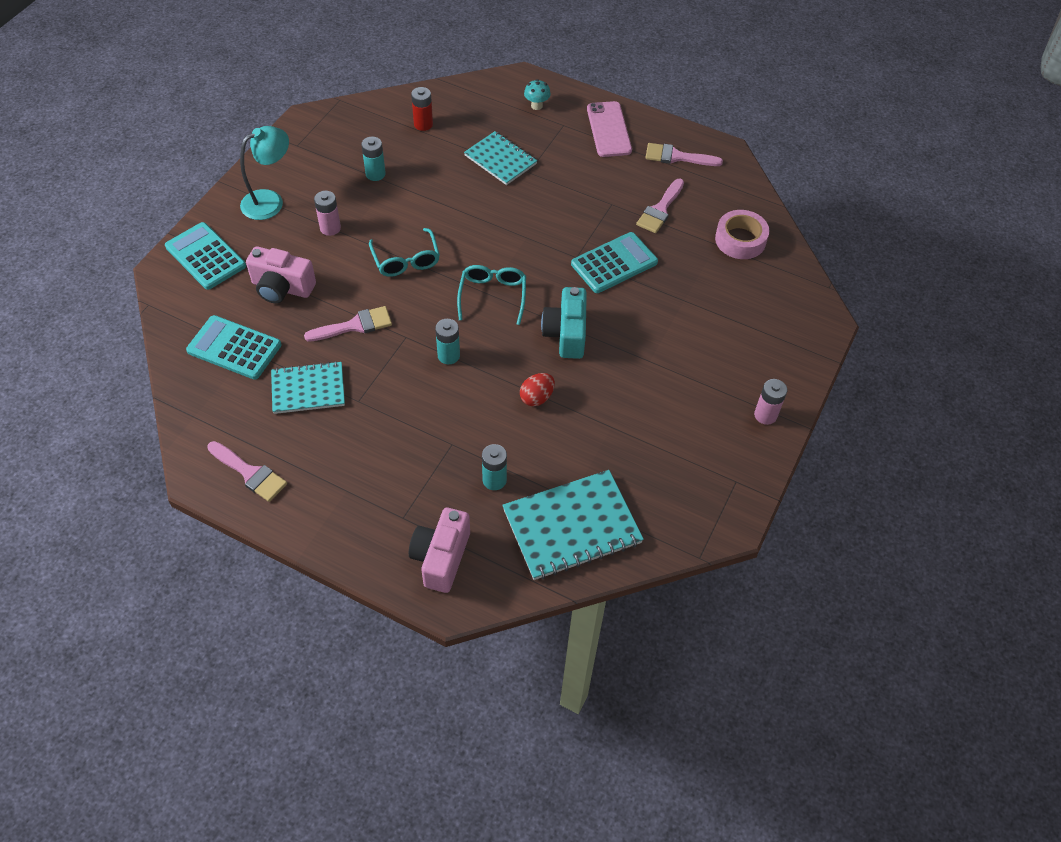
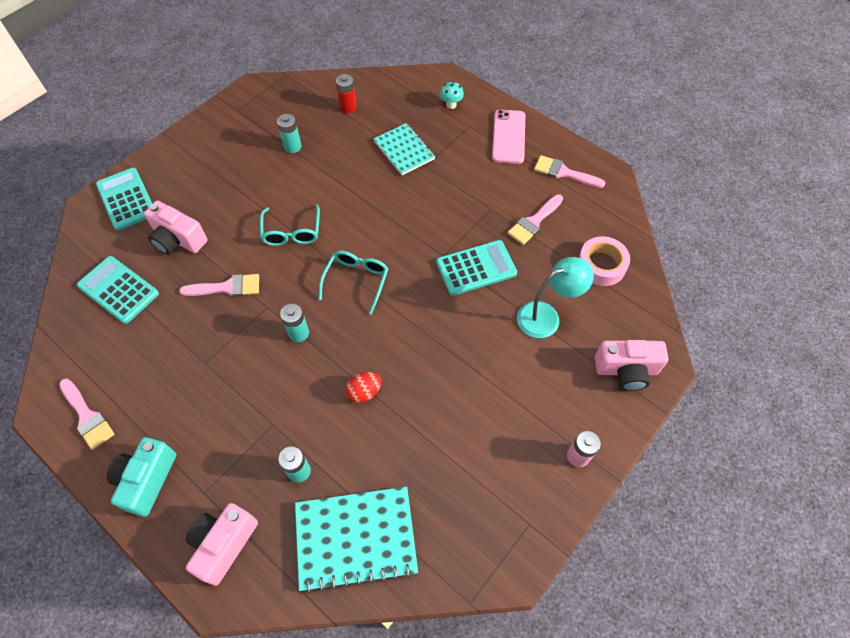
camera: 15 degrees right, 5 degrees up
turquoise lamp [240,126,289,220] -> turquoise lamp moved to [517,257,594,338]
turquoise notebook [271,361,345,414] -> none
pink battery [314,191,341,236] -> none
turquoise camera [541,287,587,359] -> turquoise camera moved to [107,437,176,517]
none -> pink camera [595,340,668,391]

